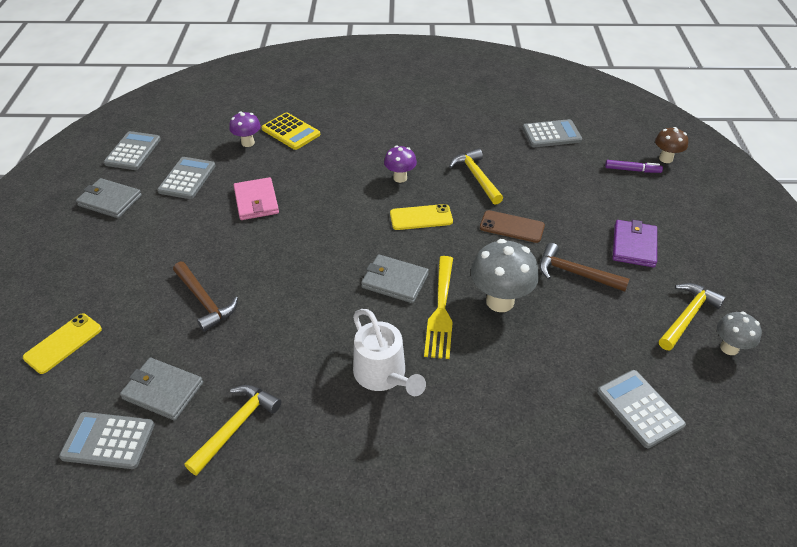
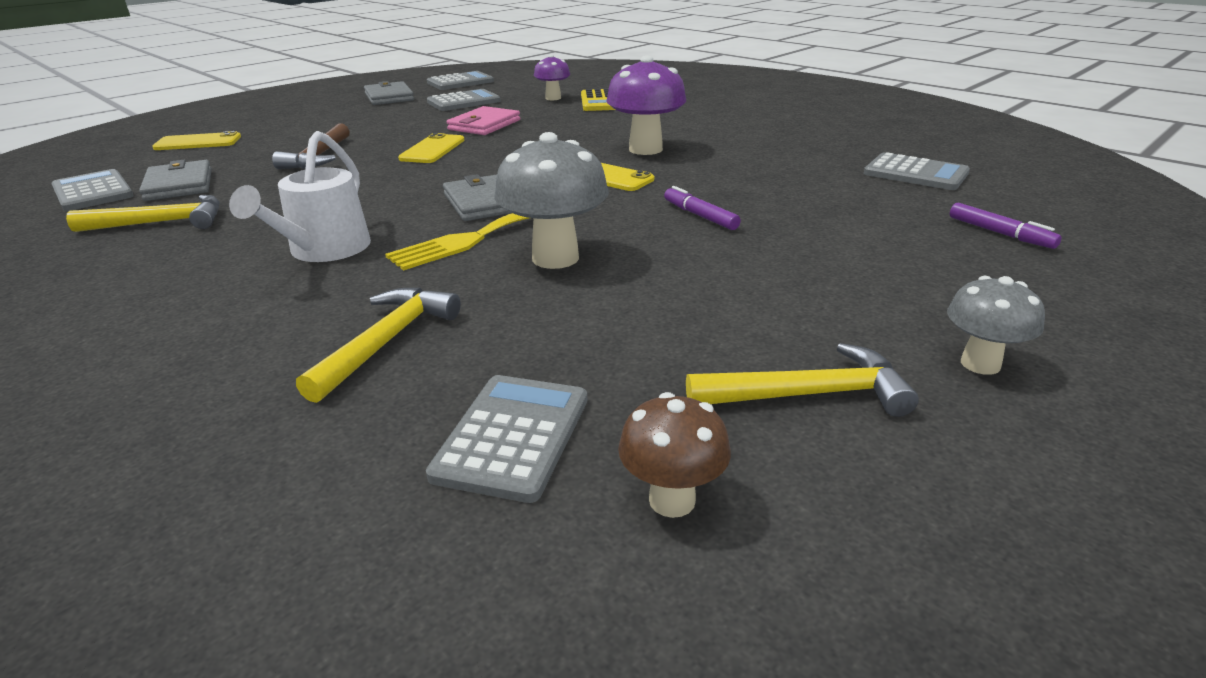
camera: 45 degrees right, 15 degrees down
purple mushroom [384,146,417,183] -> purple mushroom [606,55,686,155], size x1.70
yellow hammer [449,148,503,205] -> yellow hammer moved to [296,288,461,403]
brown phone [480,210,545,243] -> purple marker [664,186,741,230]
brown hammer [539,243,630,292] -> none
purple wallet [612,220,657,267] -> none
brown mushroom [655,127,688,163] -> brown mushroom moved to [618,392,731,518]
grey mushroom [717,311,762,355] -> grey mushroom moved to [947,276,1045,375]
none -> yellow phone [398,133,464,163]

